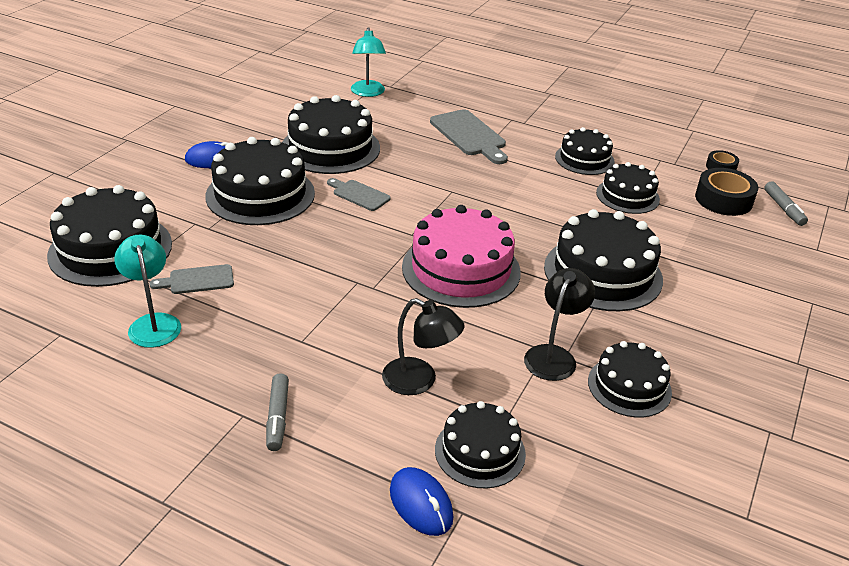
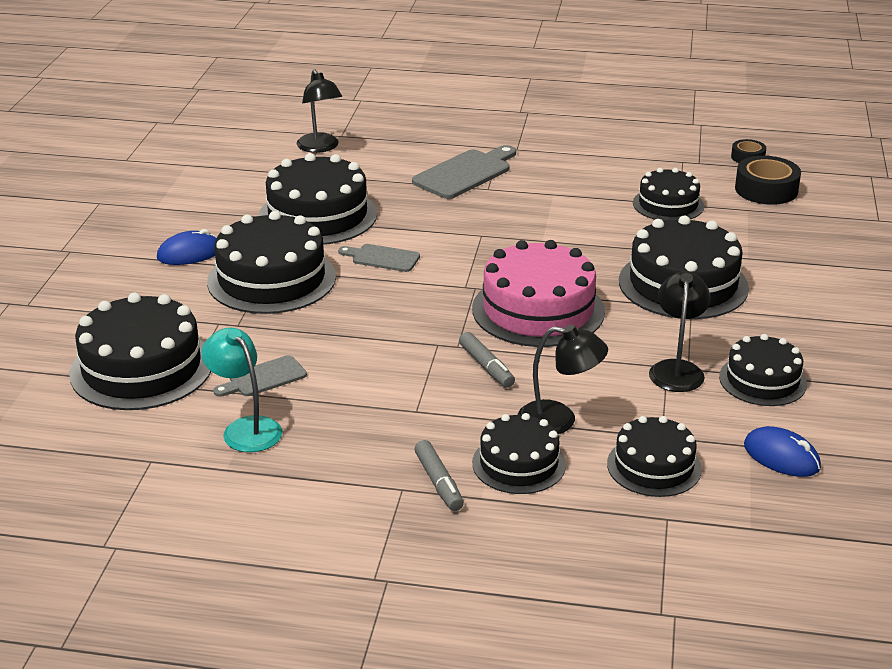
camera: 15 degrees left, 5 degrees down
turquoise lamp [351,27,386,97] -> black lamp [297,69,342,153]
blue mouse [390,467,453,536] -> blue mouse moved to [744,426,821,477]
grey cutting board [430,109,508,164] -> grey cutting board turned 90 degrees counterclockwise [412,145,516,199]
black cake [555,127,615,175] -> black cake moved to [472,413,566,494]
grey marker [764,181,808,226] -> grey marker moved to [459,332,515,388]

